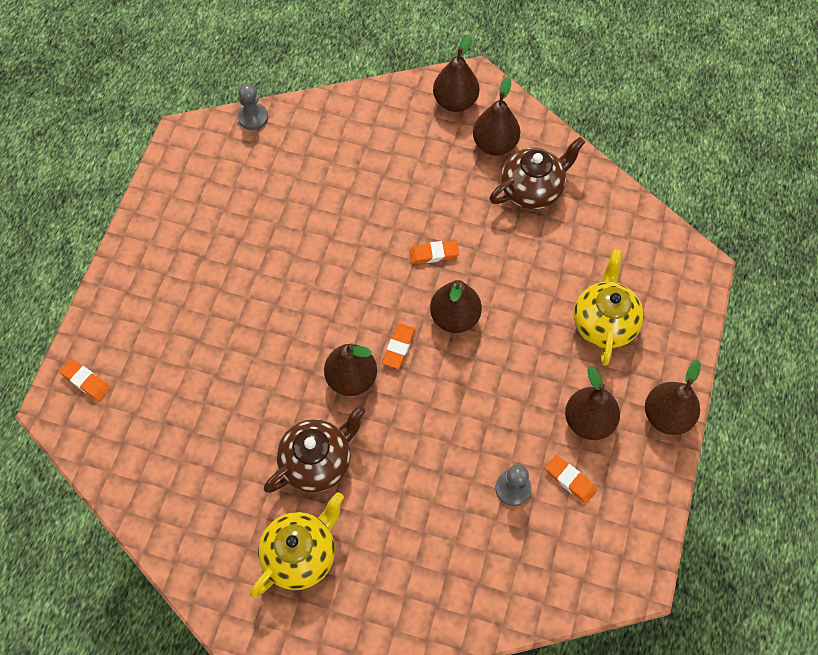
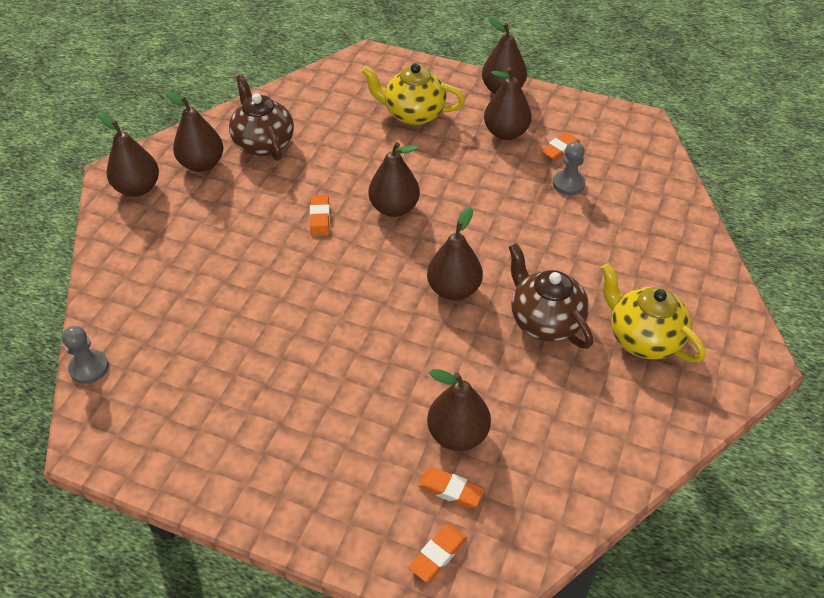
camera: 85 degrees left, 15 degrees down
orange eraser [382,324,416,369] -> orange eraser moved to [418,467,485,508]
none -> brown pear [427,369,491,451]

